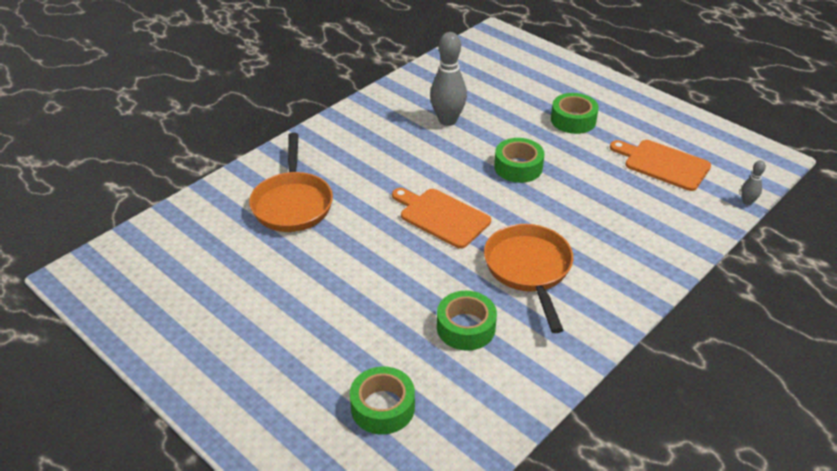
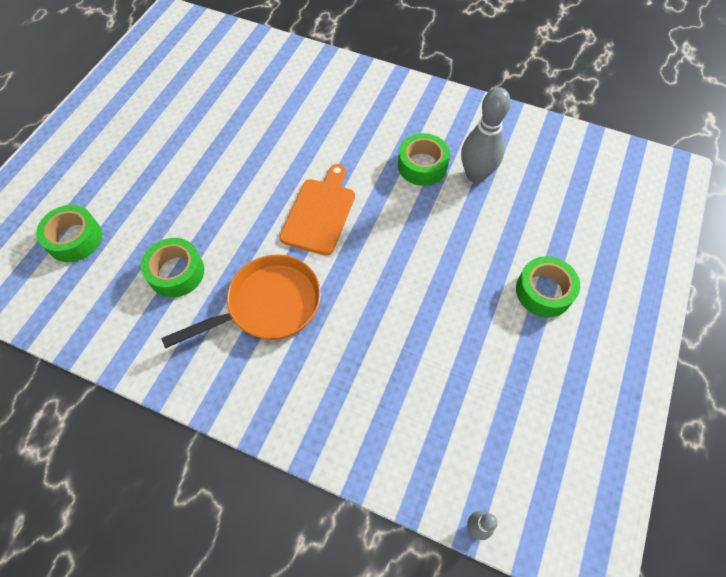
camera: 70 degrees right, 20 degrees up
orange pan [249,133,333,232] -> none
green tape [494,138,544,183] -> green tape moved to [398,133,450,186]
orange cutting board [610,140,711,191] -> none

